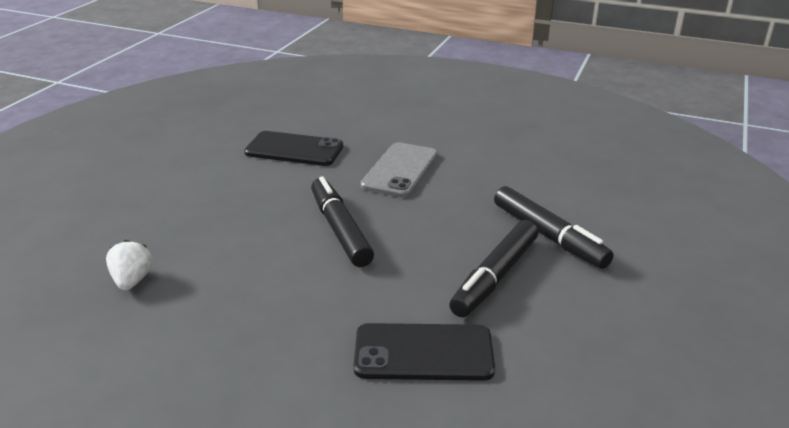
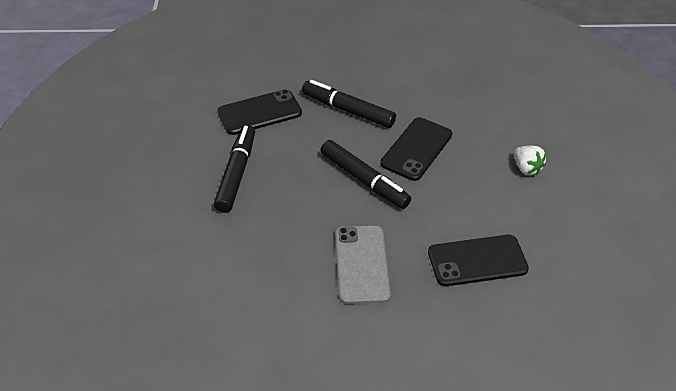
camera: 155 degrees right, 15 degrees up
white strawberry [106,240,153,291] -> white strawberry moved to [514,146,546,175]
black marker [494,186,614,269] -> black marker moved to [302,80,396,128]
none -> black phone [380,117,452,181]

